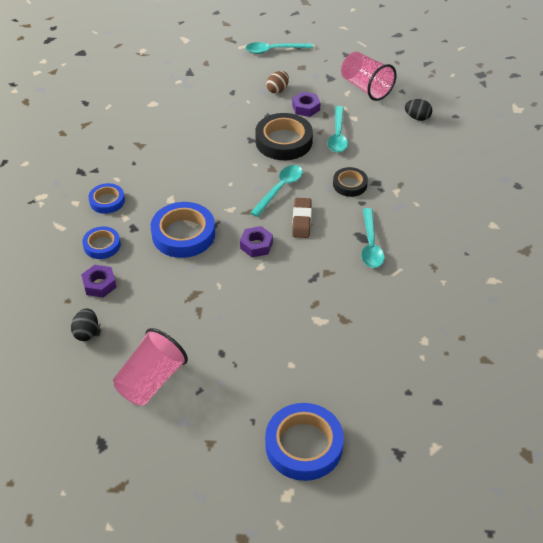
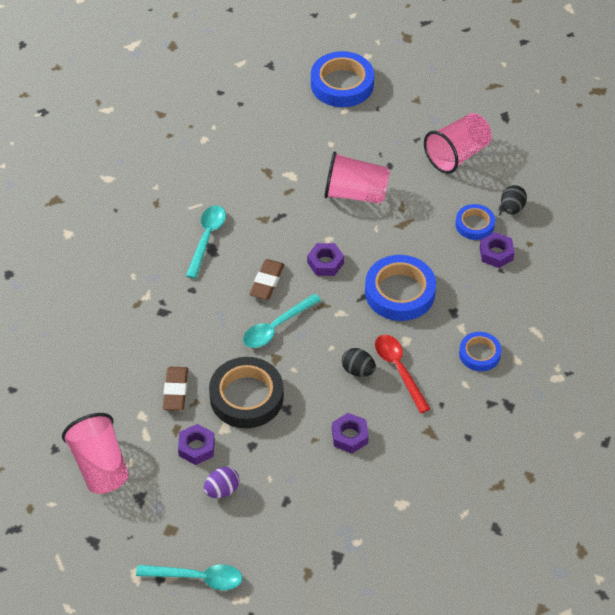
camera: 165 degrees left, 5 degrees up
blue tape [82,226,121,259] -> blue tape moved to [456,204,495,240]
brown egg [266,71,289,94] -> purple egg [204,467,239,498]
turquoise spoon [328,106,348,153] -> brown eraser [163,367,188,411]
black tape [333,167,368,197] -> none
black egg [405,99,432,121] -> black egg moved to [342,348,376,377]
none -> pink cup [324,151,390,204]
none -> purple nut [332,413,369,453]
none -> red spoon [375,335,430,413]

